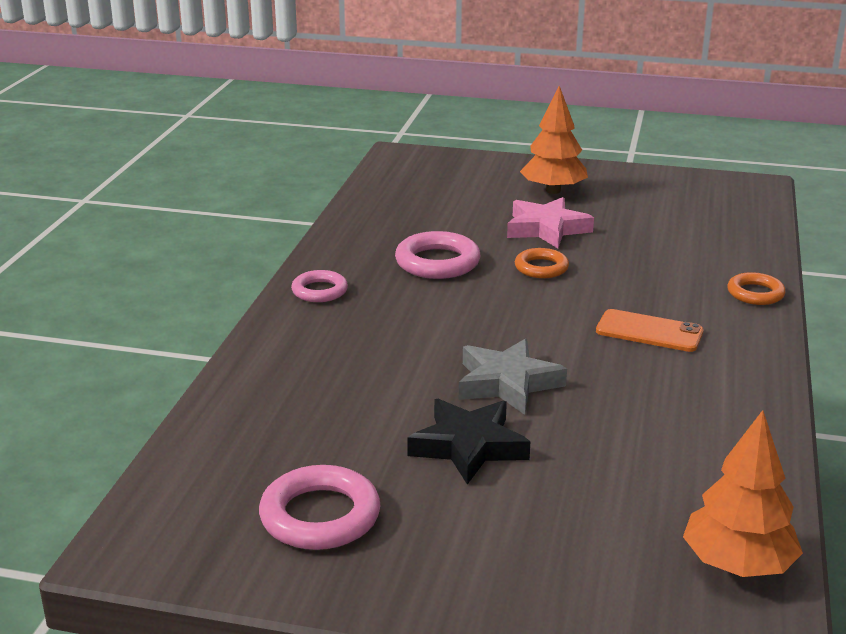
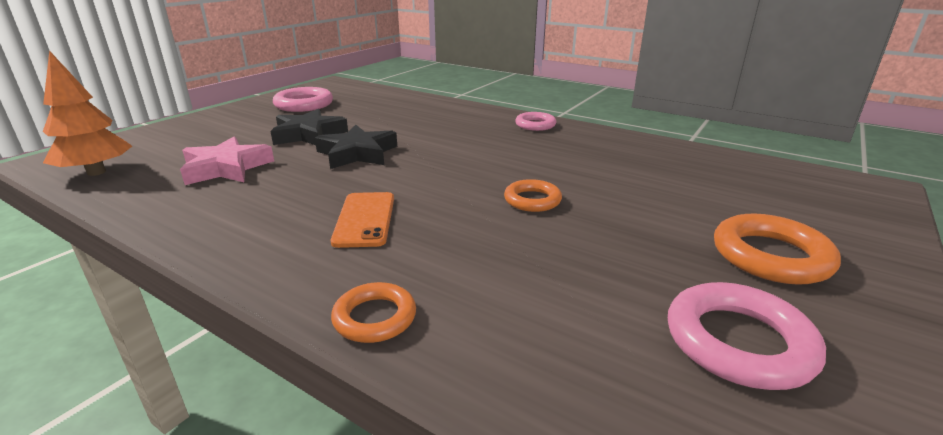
camera: 110 degrees right, 0 degrees up
pink ring [395,231,480,279] -> pink ring moved to [668,282,826,390]
grey star [459,339,567,415] -> black star [315,125,397,169]
pink star [507,197,594,248] -> pink star moved to [180,137,274,185]
orange tree [520,86,588,194] -> orange ring [714,214,841,285]
orange phone [596,309,704,352] -> orange phone turned 45 degrees counterclockwise [331,192,394,248]

